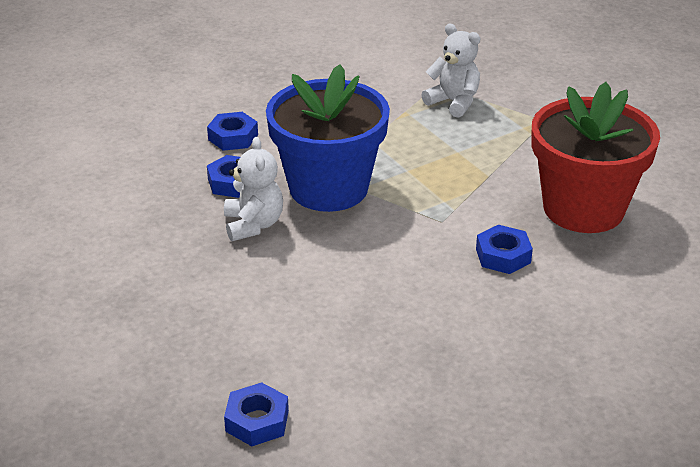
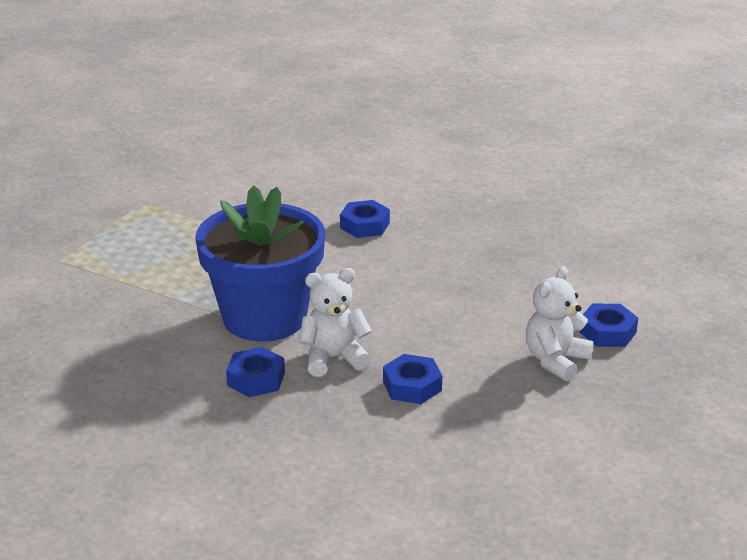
camera: 95 degrees left, 5 degrees down
blue nut [207,112,258,151] -> blue nut moved to [383,354,442,404]
white teddy bear [421,23,480,118] -> white teddy bear moved to [526,266,593,381]
red flower pot [531,82,660,233] -> none

